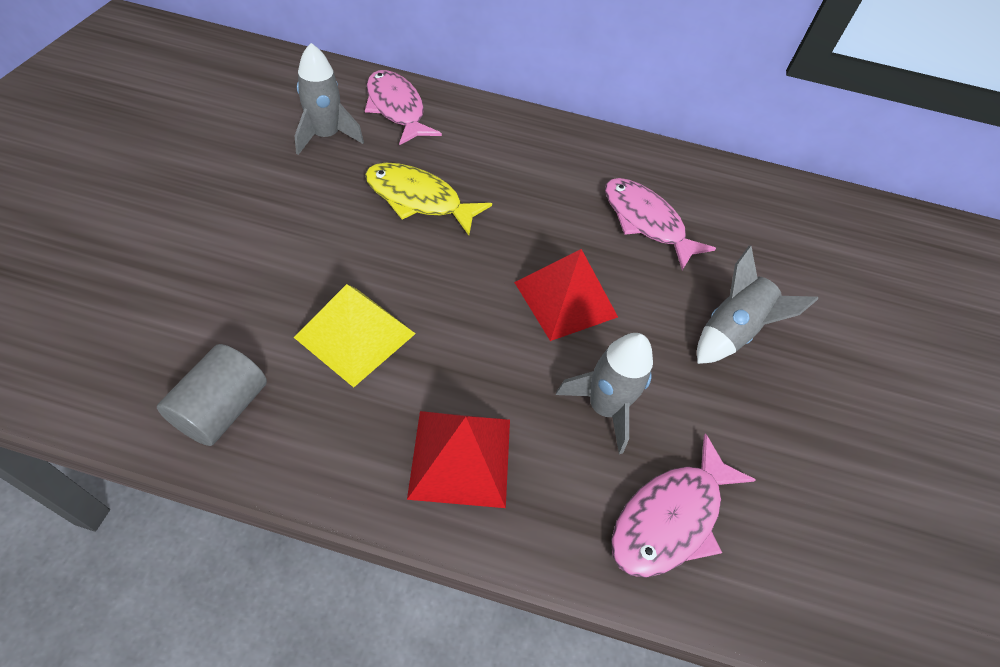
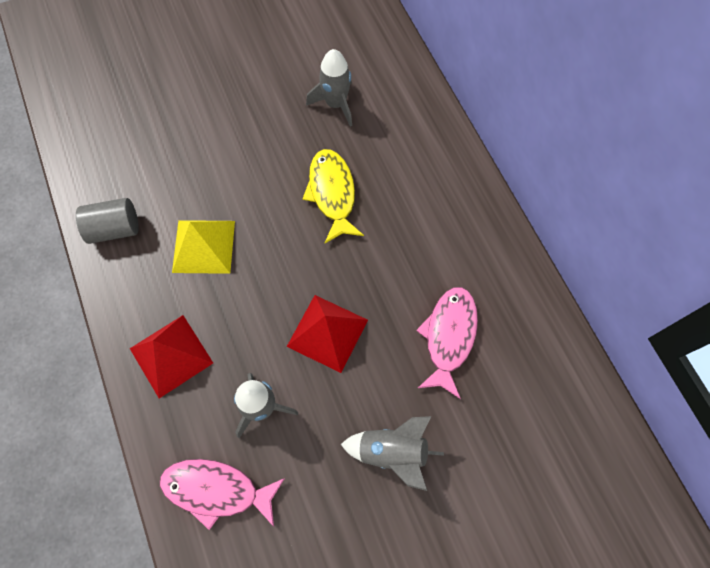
camera: 60 degrees right, 15 degrees up
pink fish [365,70,442,145] -> none

